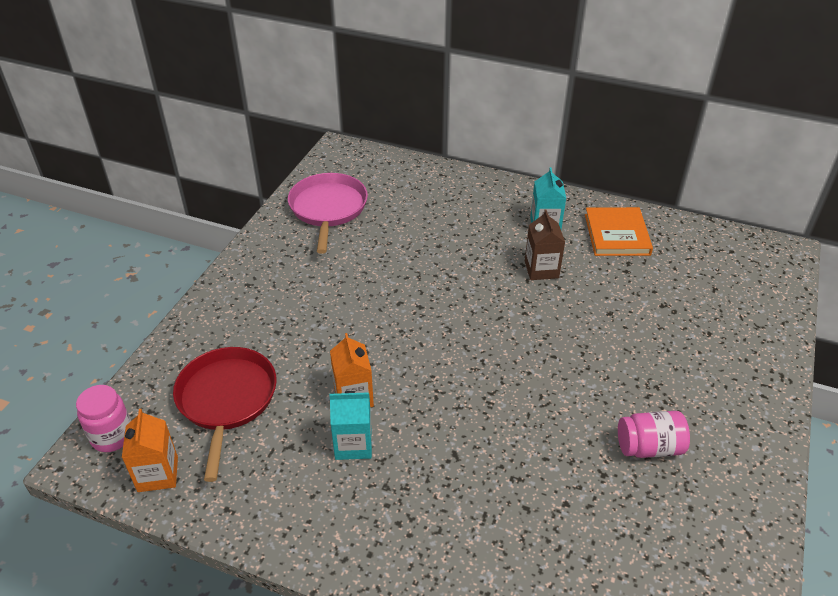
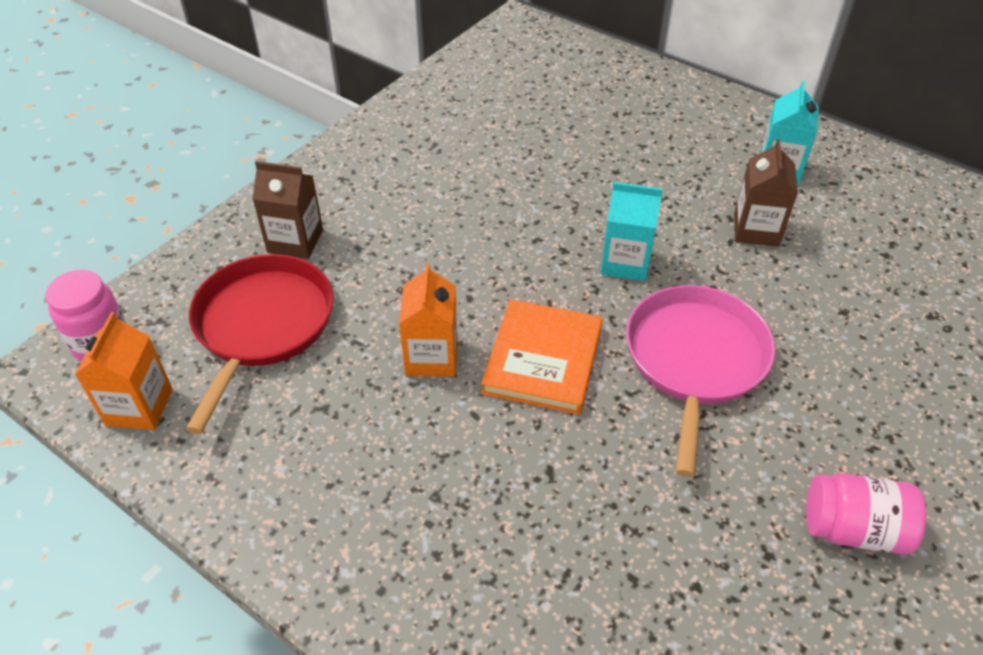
camera: 15 degrees right, 5 degrees up
pink pan [288,173,368,254] -> pink pan moved to [626,285,775,477]
turquoise carton [329,391,372,460] -> turquoise carton moved to [601,182,663,281]
orange book [585,207,653,256] -> orange book moved to [481,299,603,415]
none -> brown carton [252,161,323,259]

